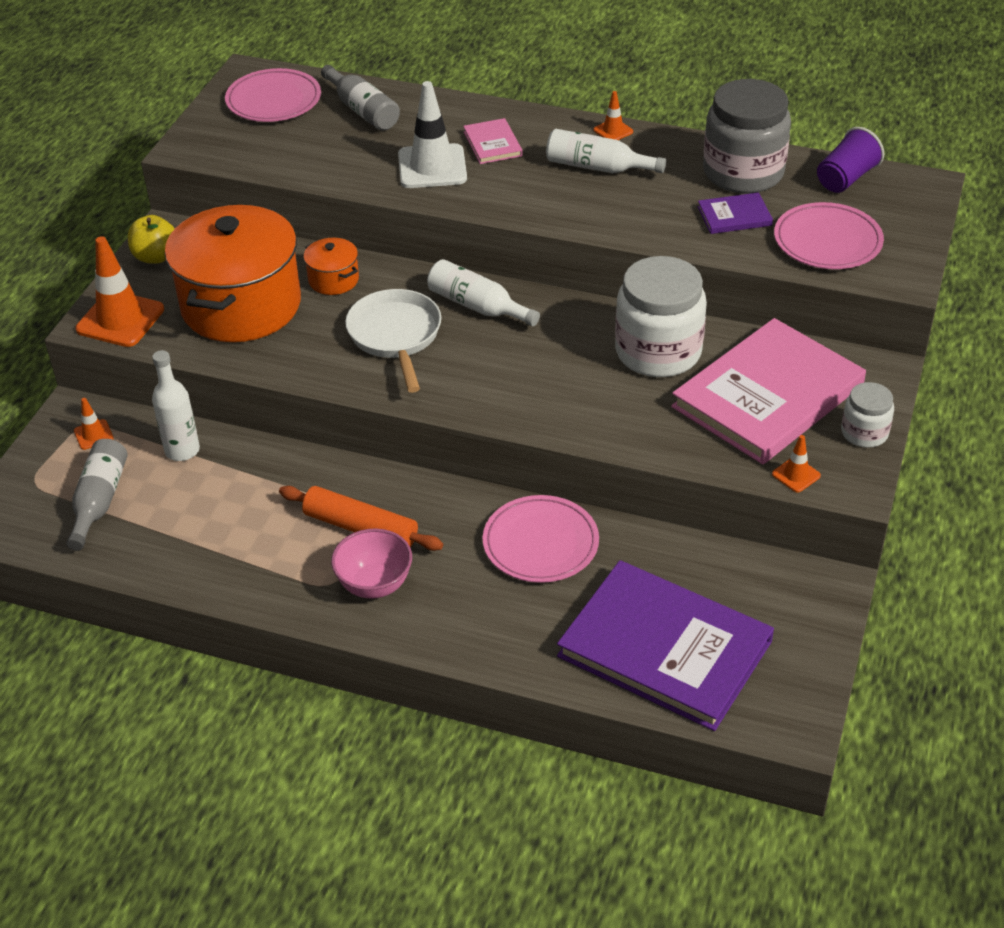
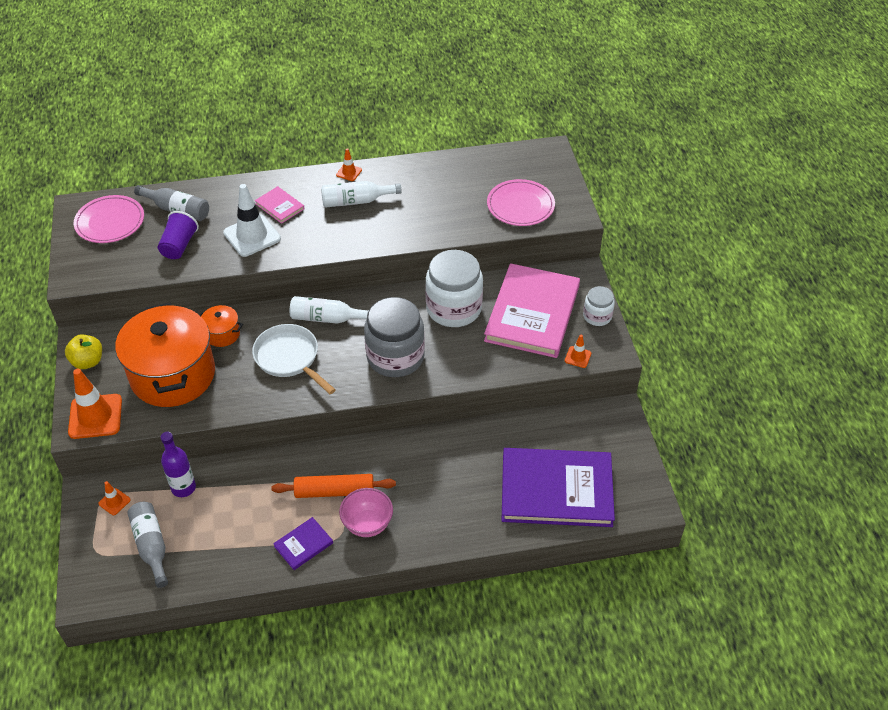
camera: 30 degrees left, 5 degrees up
white bottle [152,350,200,461] -> purple bottle [160,432,196,497]
pink plate [483,495,599,583] -> none
purple book [698,192,773,234] -> purple book moved to [273,517,333,570]
grey jar [703,79,791,193] -> grey jar moved to [364,297,425,377]
purple cup [817,127,884,193] -> purple cup moved to [158,211,199,259]

